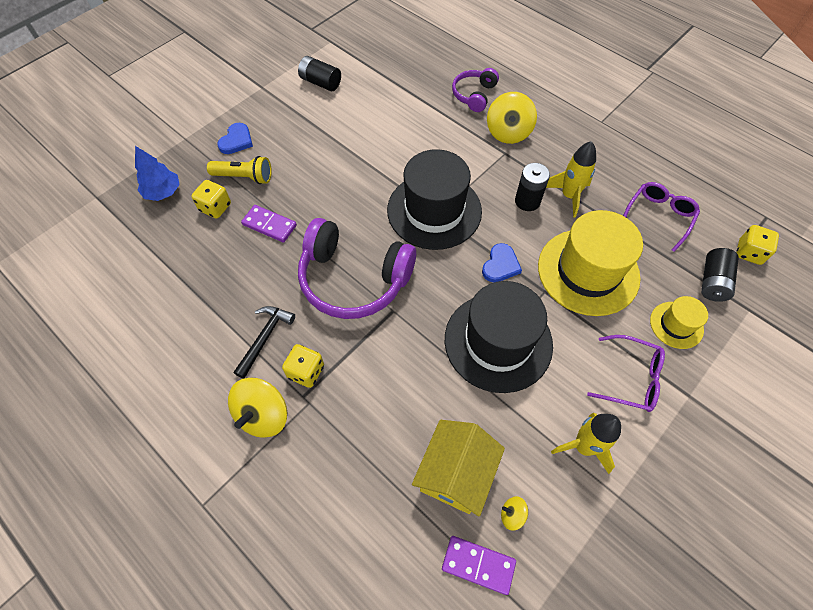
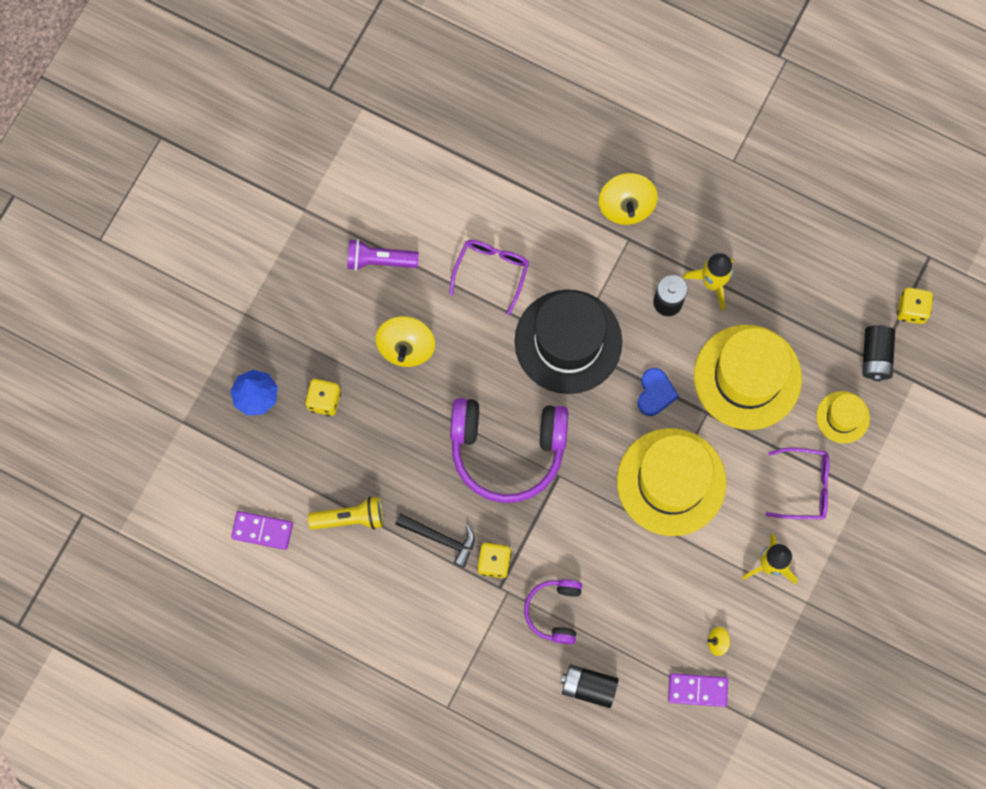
camera: 15 degrees left, 15 degrees up
yellow flashlight [207,156,272,184] -> yellow flashlight moved to [308,497,383,530]
blue heart [217,123,253,154] -> none
yellow spinning top [228,378,287,438] -> yellow spinning top moved to [376,316,435,367]
black hammer [234,306,295,379] -> black hammer turned 105 degrees clockwise [395,513,475,568]
purple domino [241,205,297,243] -> purple domino moved to [231,511,293,550]
black battery [298,56,341,91] -> black battery moved to [561,665,619,708]
yellow house [412,420,505,517] -> none
black hat [445,281,553,393] -> yellow hat [617,428,727,536]
purple headphones [452,68,499,112] -> purple headphones moved to [524,579,582,644]
purple glasses [623,182,700,252] -> purple glasses moved to [449,240,529,315]
none -> purple flashlight [347,239,419,271]

